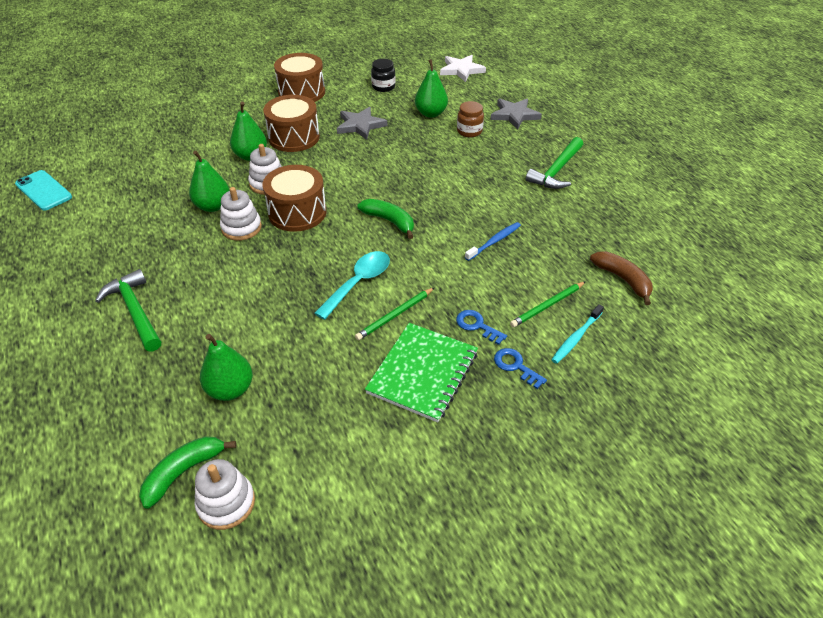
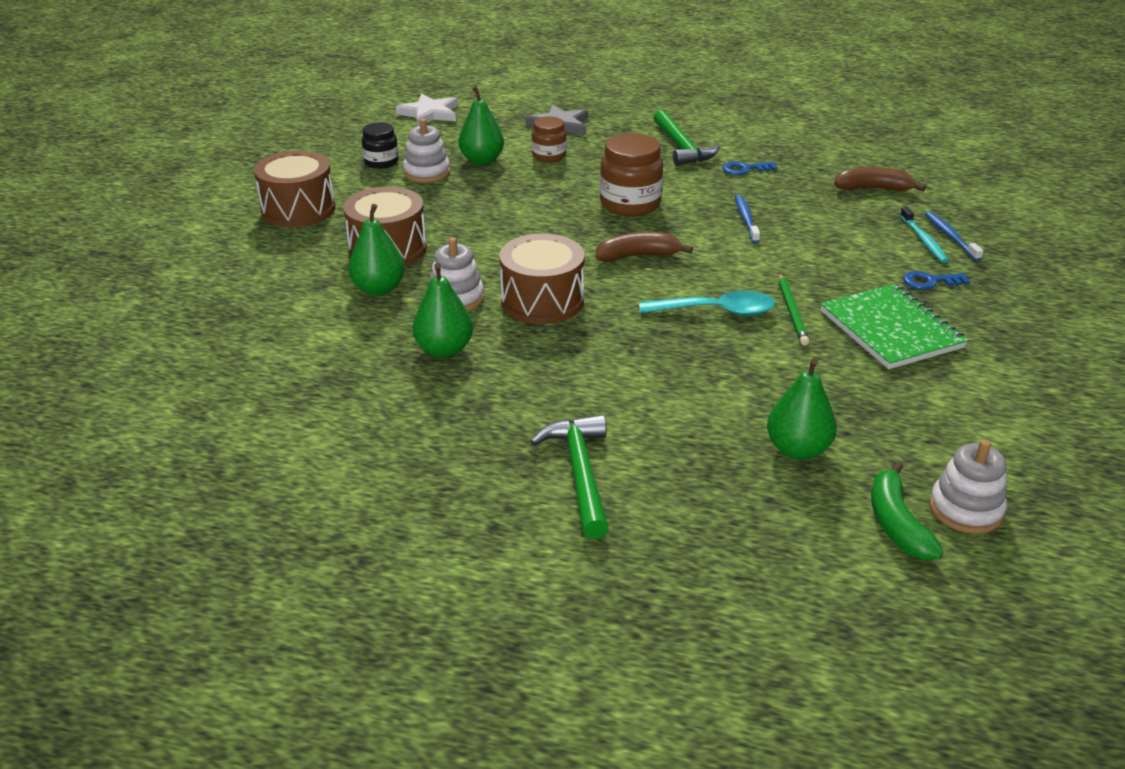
camera: 50 degrees left, 10 degrees down
turquoise phone [15,170,72,211] -> none
green hammer [95,269,161,352] -> green hammer turned 75 degrees clockwise [531,415,609,539]
white stacking toy [220,187,262,241] -> white stacking toy moved to [403,119,450,183]
turquoise spoon [314,251,390,320] -> turquoise spoon turned 105 degrees clockwise [639,291,775,316]
grey star [337,107,387,140] -> none
green banana [358,199,414,239] -> brown banana [596,232,693,262]
blue key [456,310,507,345] -> blue key moved to [722,161,777,175]
green pencil [510,281,586,327] -> none
none -> brown jar [600,133,663,216]
none -> blue toothbrush [925,211,983,261]

